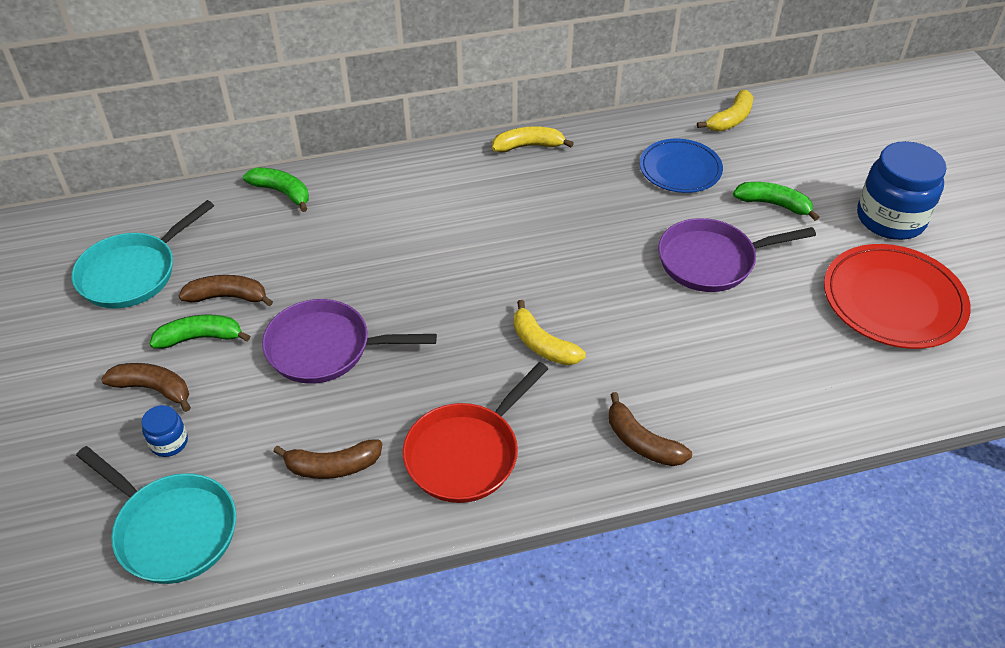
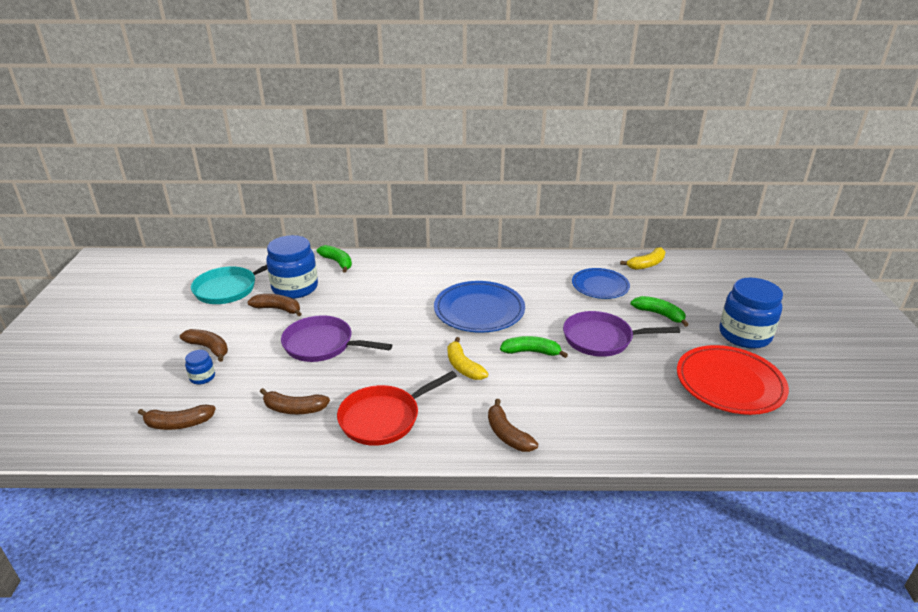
camera: 15 degrees right, 15 degrees down
turquoise pan [76,446,236,584] -> brown banana [138,405,216,430]
green banana [150,315,250,349] -> green banana moved to [500,336,568,358]
yellow banana [492,126,574,153] -> none
none -> blue jar [266,235,318,299]
none -> blue plate [434,281,525,333]

